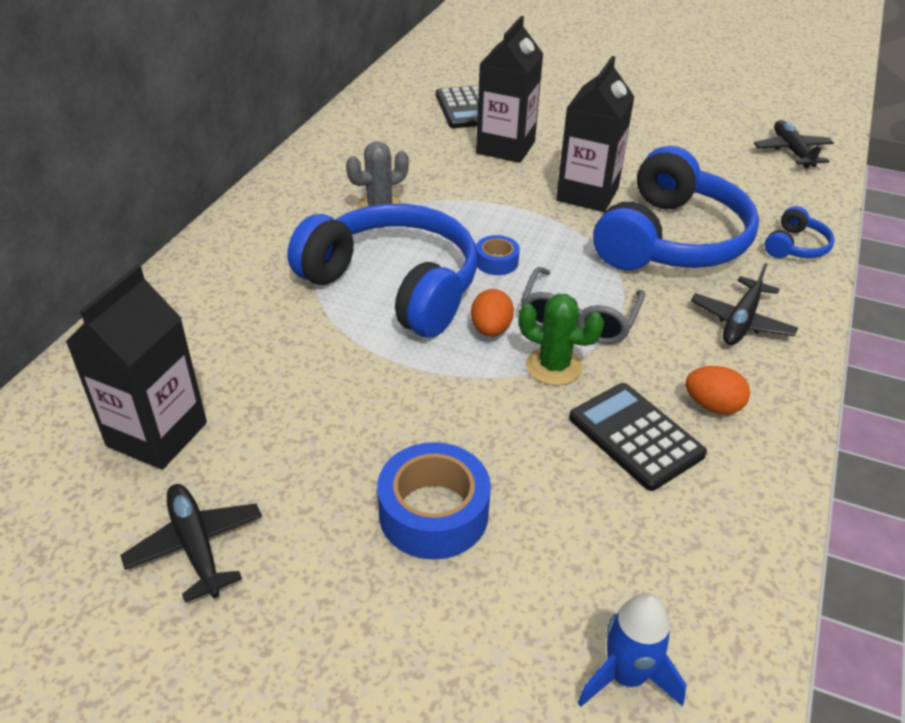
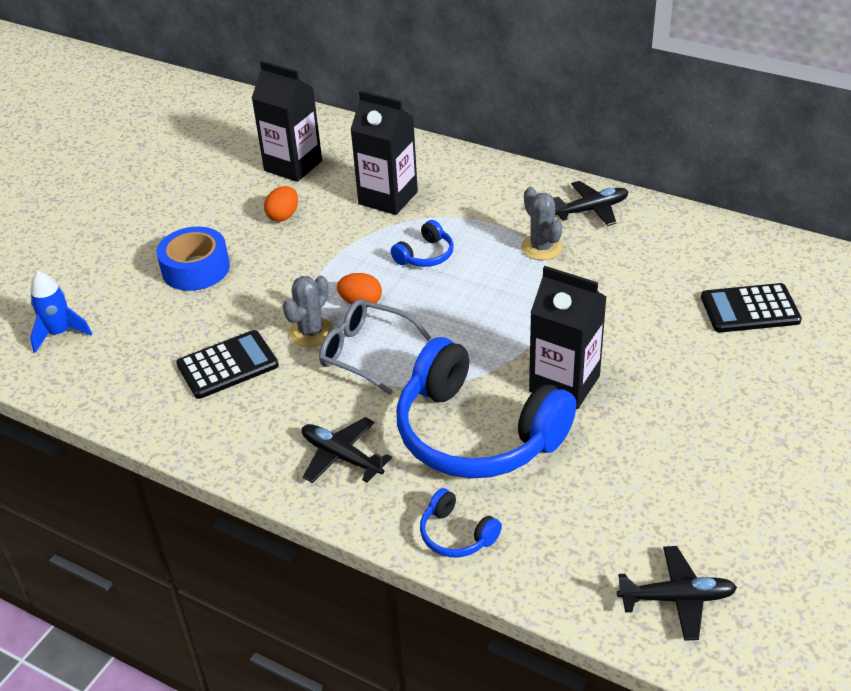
camera: 100 degrees right, 0 degrees up
black plane [120,484,262,602] -> black plane moved to [554,181,628,226]
blue headphones [287,204,478,337] -> blue headphones [391,220,454,267], size x0.42
black carton [476,16,543,163] -> black carton moved to [350,90,418,215]
blue tape [476,235,520,275] -> none
green cactus [518,294,604,386] -> grey cactus [283,276,333,347]
orange egg [686,366,750,415] -> orange egg moved to [264,186,298,222]

